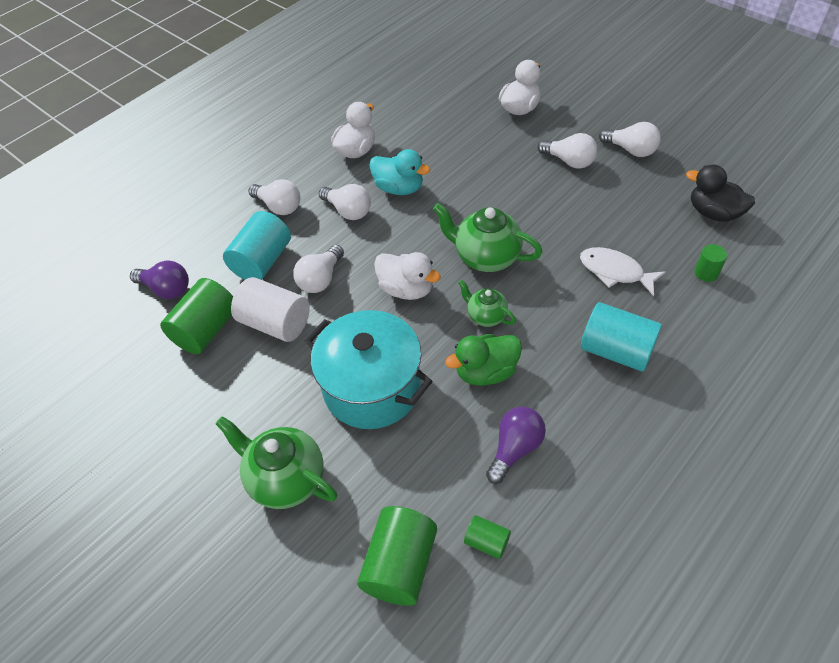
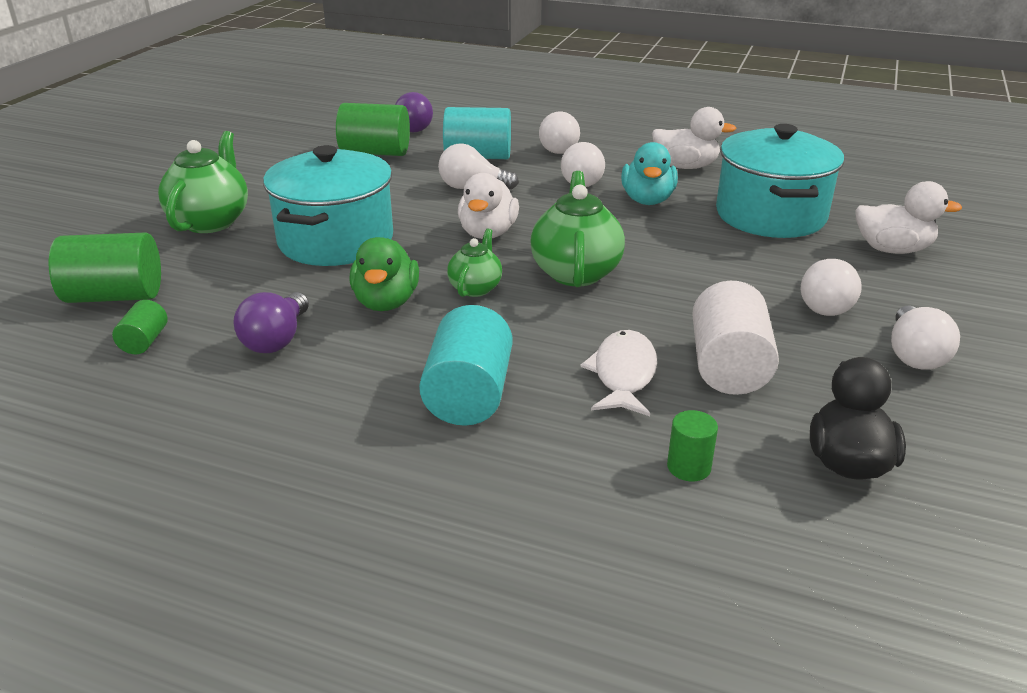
camera: 65 degrees right, 20 degrees down
white cylinder [231,277,310,342] -> white cylinder moved to [692,281,779,395]
green duck [445,334,522,386] -> green duck turned 135 degrees counterclockwise [349,237,419,311]
purple light bulb [486,407,546,484] -> purple light bulb turned 90 degrees clockwise [233,292,309,353]
none -> turquoise pot [716,124,844,238]

